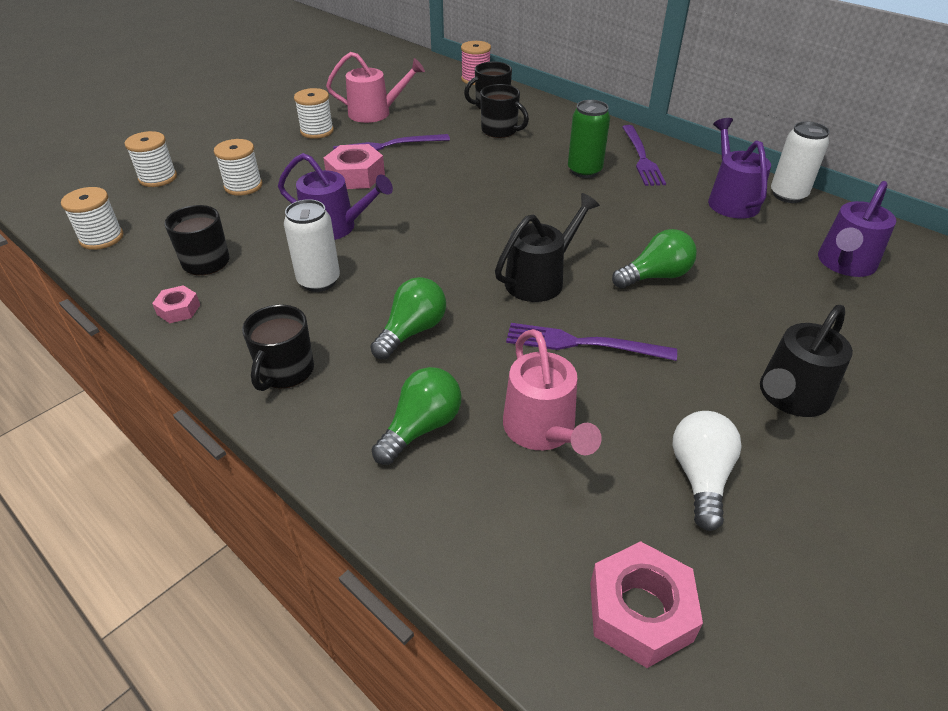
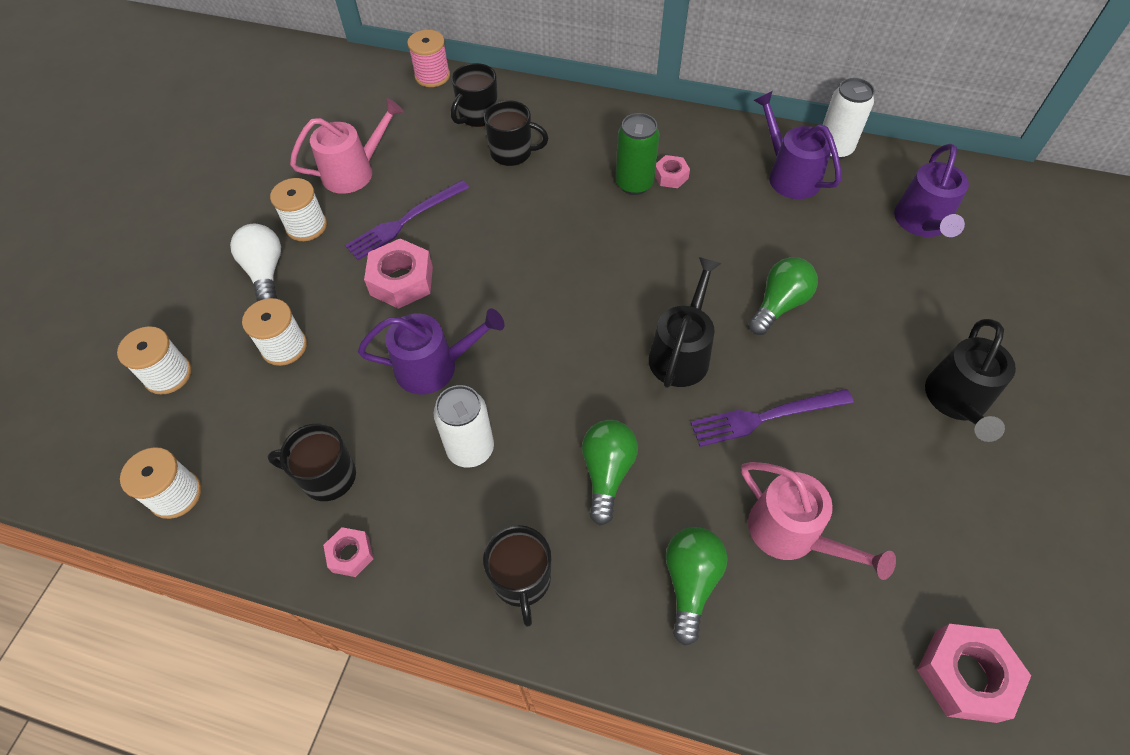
camera: 25 degrees left, 15 degrees up
purple fork [622,125,666,186] -> none
white light bulb [672,411,742,531] -> white light bulb moved to [230,224,281,301]
none -> pink nut [655,155,690,188]

